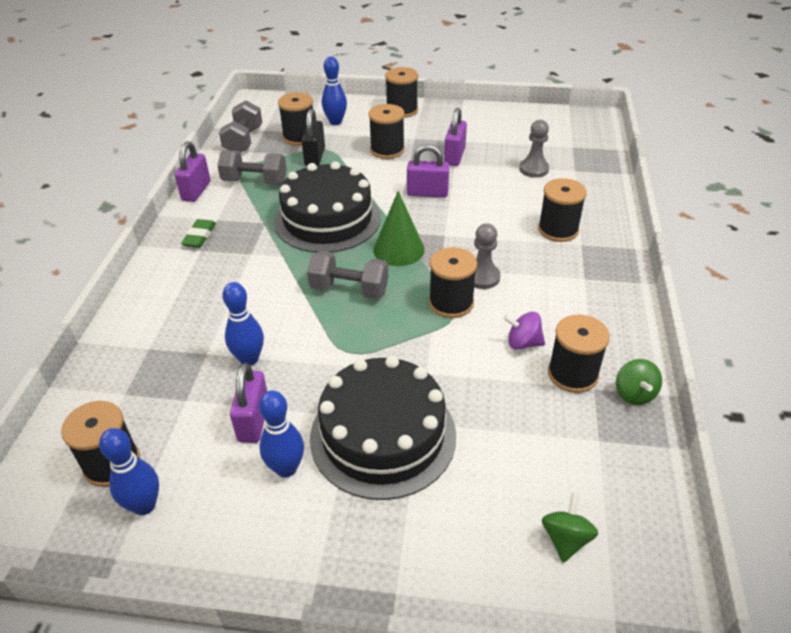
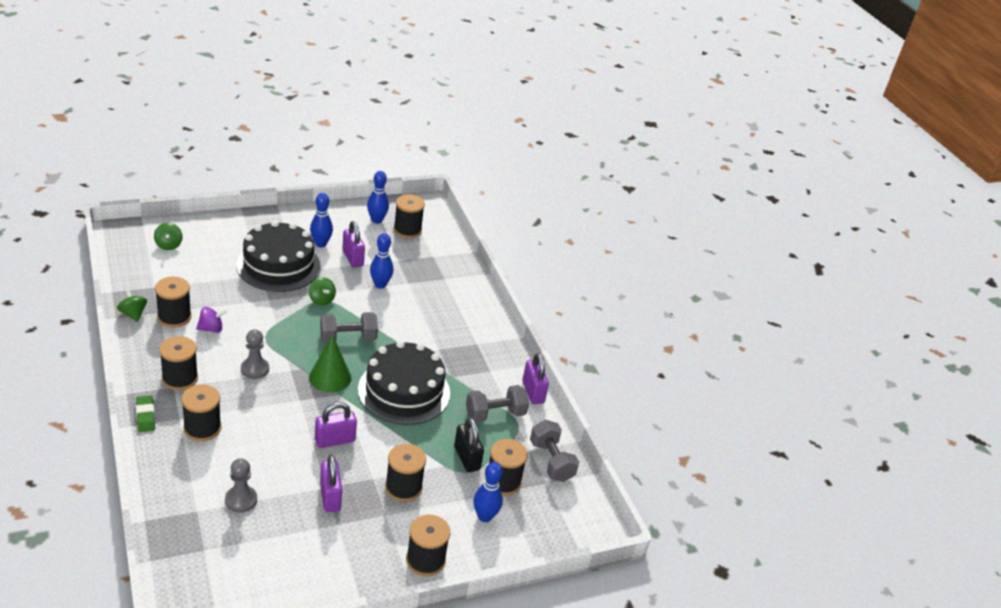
camera: 145 degrees right, 5 degrees down
green eraser [181,219,216,248] -> green eraser moved to [136,395,155,432]
black spool [429,247,477,318] -> black spool moved to [159,336,198,390]
none -> green spinning top [309,277,336,305]

